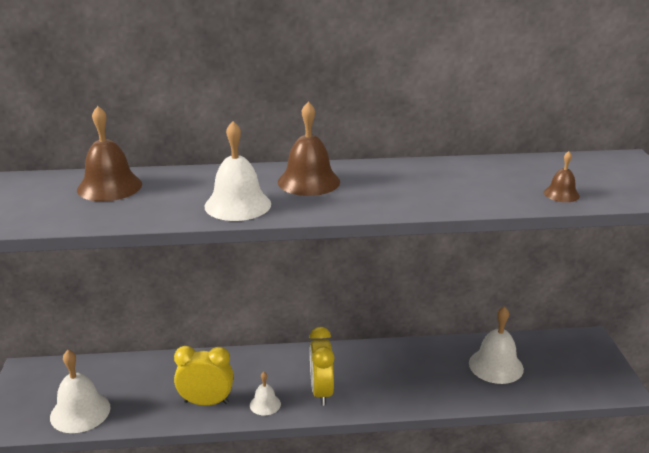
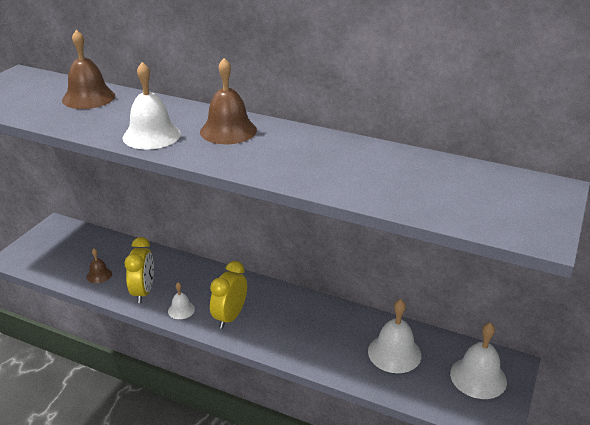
camera: 30 degrees right, 5 degrees up
white bell [50,350,111,433] -> white bell moved to [450,322,507,399]
yellow clock [174,346,234,406] -> yellow clock turned 60 degrees clockwise [124,237,154,303]
brown bell [544,151,580,202] -> brown bell moved to [87,249,112,283]

